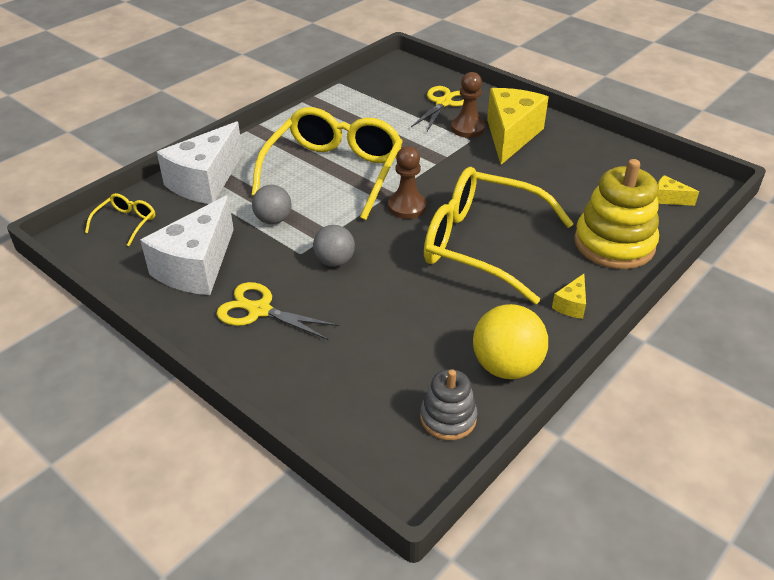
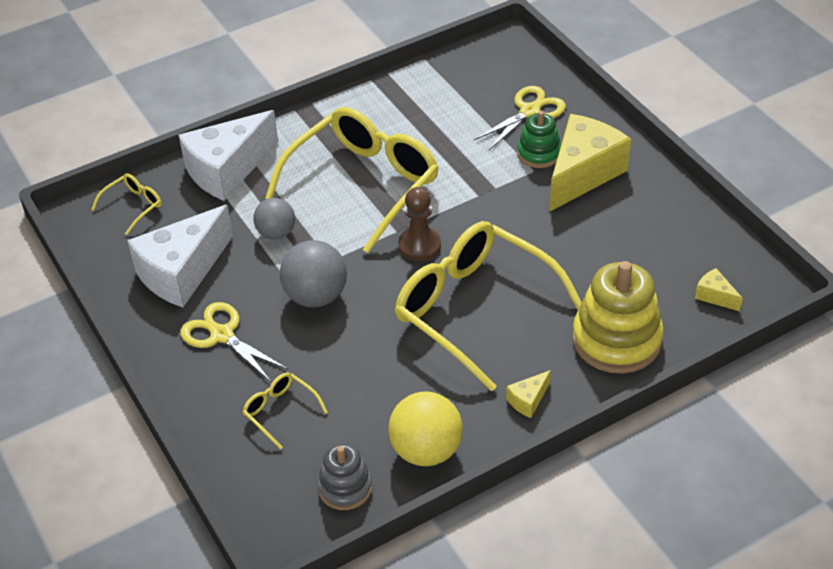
camera: 20 degrees right, 5 degrees up
grey ball [313,225,355,267] -> grey ball [280,240,347,307], size x1.53
brown pawn [451,72,485,138] -> green stacking toy [517,111,561,168]
none -> yellow glasses [243,372,327,450]

